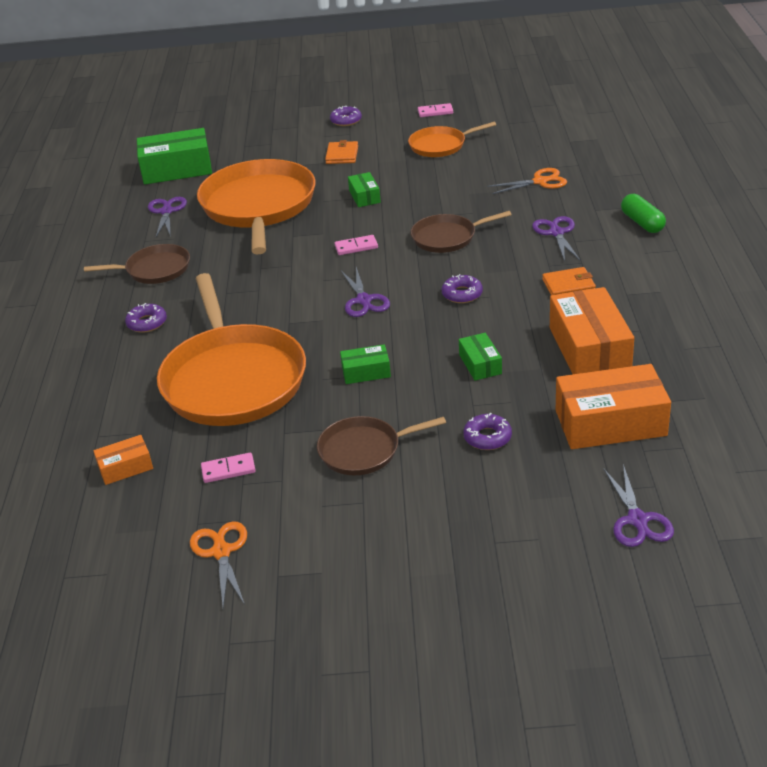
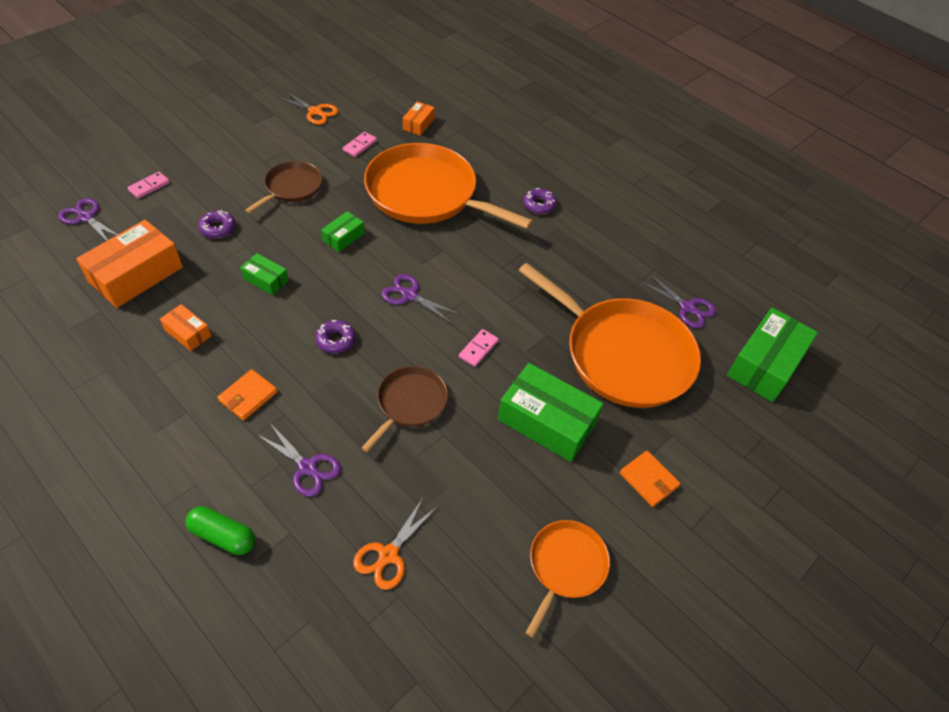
camera: 130 degrees right, 15 degrees up
brown pan [84,244,190,284] -> none
purple donut [330,106,362,126] -> none
green box [348,172,381,207] -> green box [498,363,604,462], size x1.98
pink domino [418,103,453,117] -> pink domino moved to [127,172,170,199]
orange box [550,287,634,374] -> orange box [160,304,211,351], size x0.50

